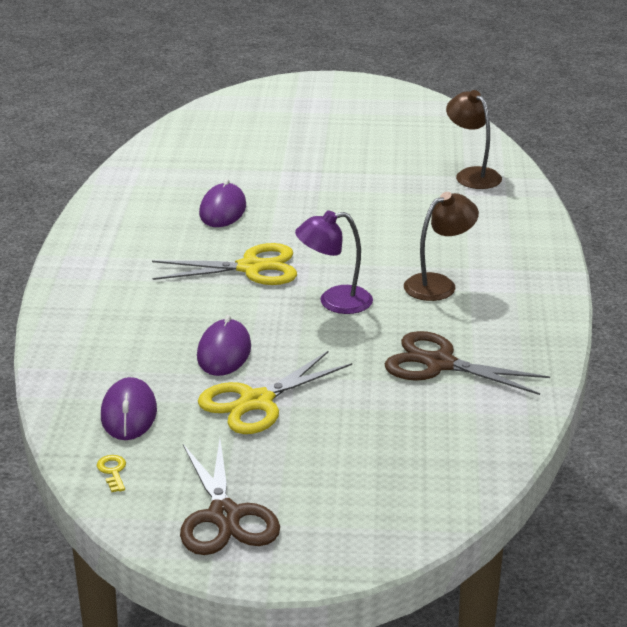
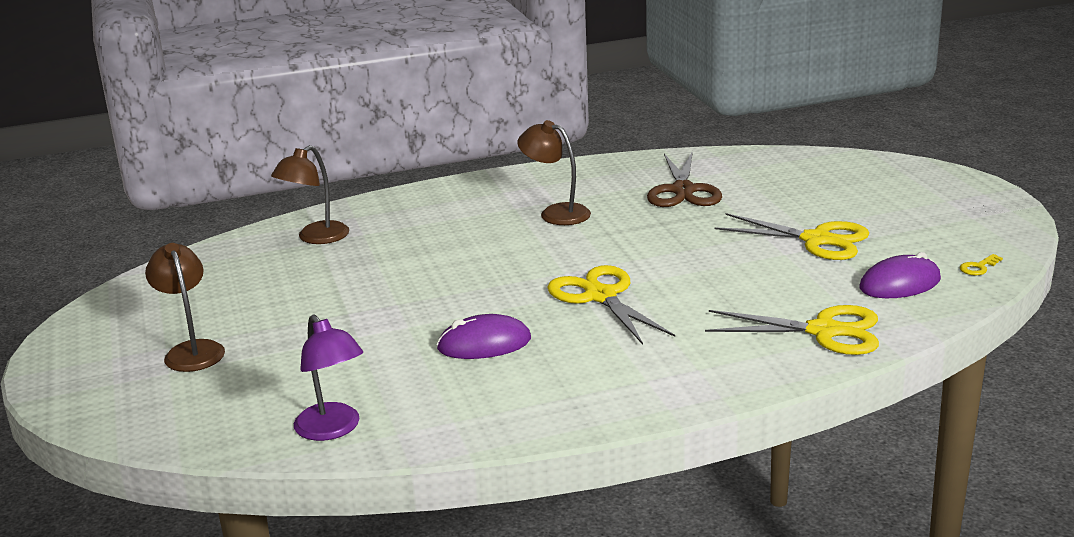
camera: 110 degrees left, 5 degrees down
brown scissors [180,439,280,555] -> none
purple mouse [197,315,251,376] -> none
purple lamp [295,210,373,314] -> purple lamp moved to [294,315,363,441]
none -> brown lamp [145,243,225,372]
none -> yellow scissors [705,305,879,355]

